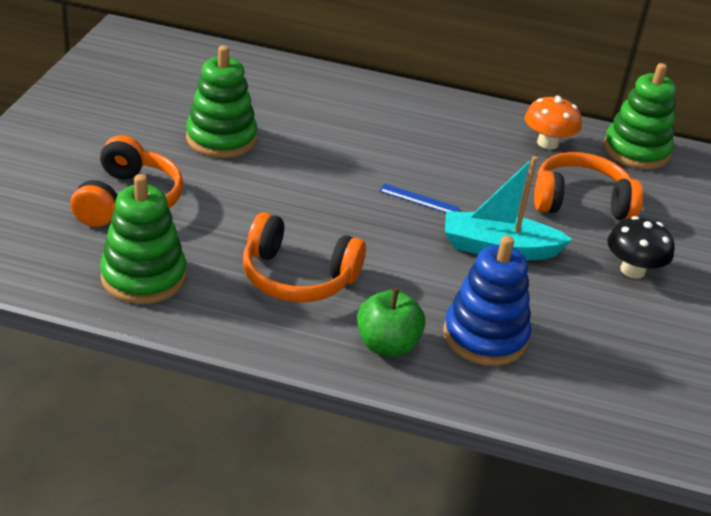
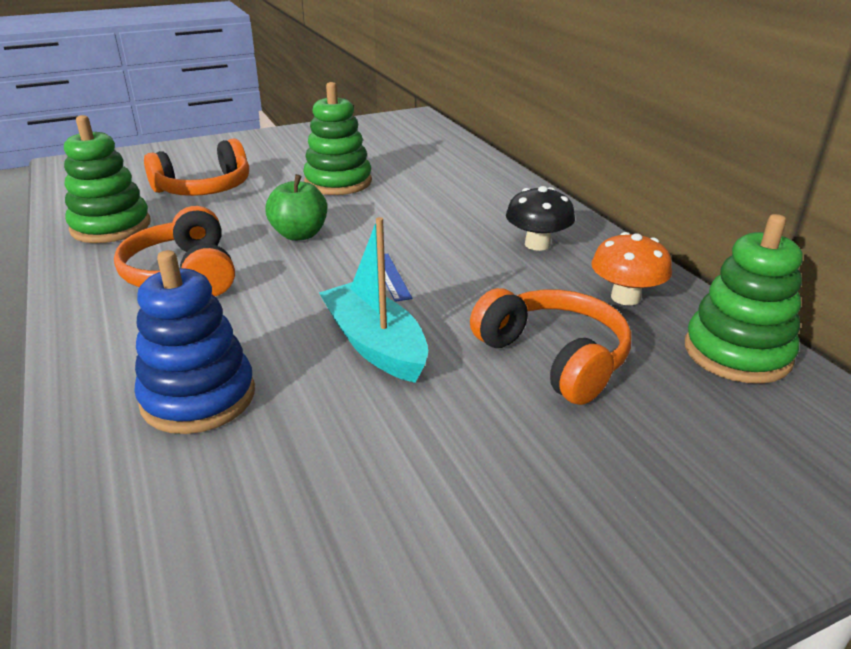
camera: 55 degrees right, 5 degrees down
green apple [357,288,425,357] -> green apple moved to [265,174,327,241]
black mushroom [607,216,674,279] -> black mushroom moved to [506,186,575,251]

